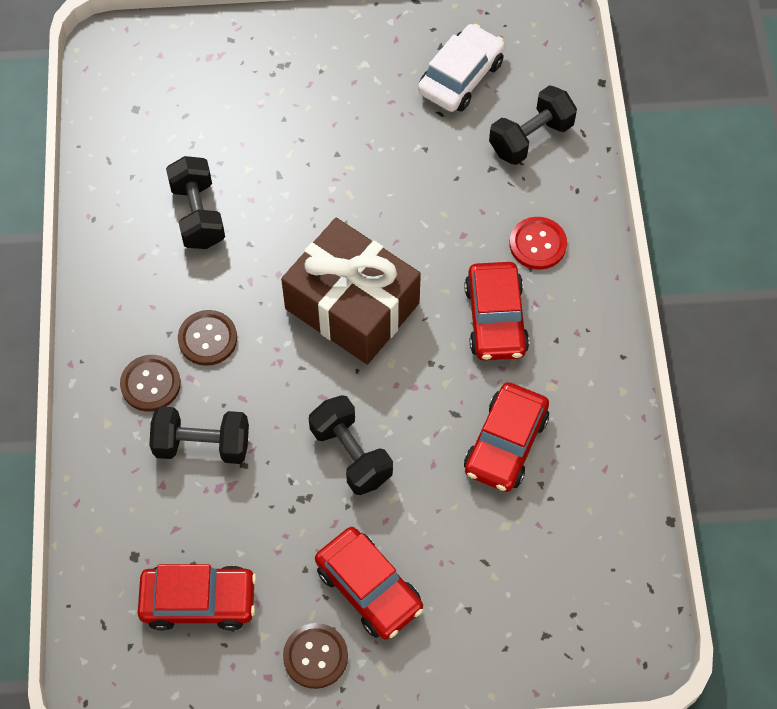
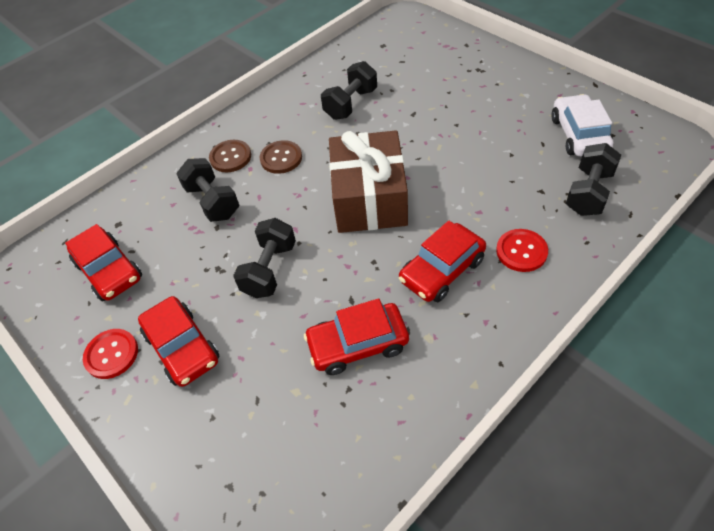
camera: 55 degrees right, 10 degrees down
brown button [283,623,348,689] -> red button [83,329,138,379]
red car [315,527,423,640] -> red car turned 45 degrees counterclockwise [138,296,220,387]
white car [418,24,505,112] -> white car turned 90 degrees counterclockwise [551,94,614,156]
black dumbbell [489,85,577,165] -> black dumbbell turned 75 degrees counterclockwise [566,143,621,216]

